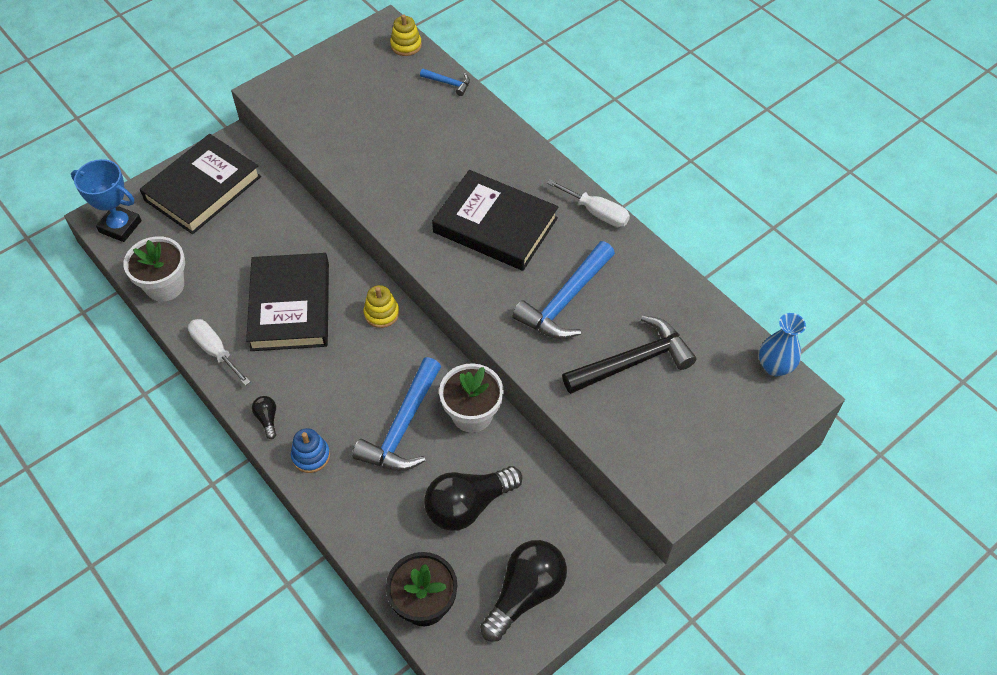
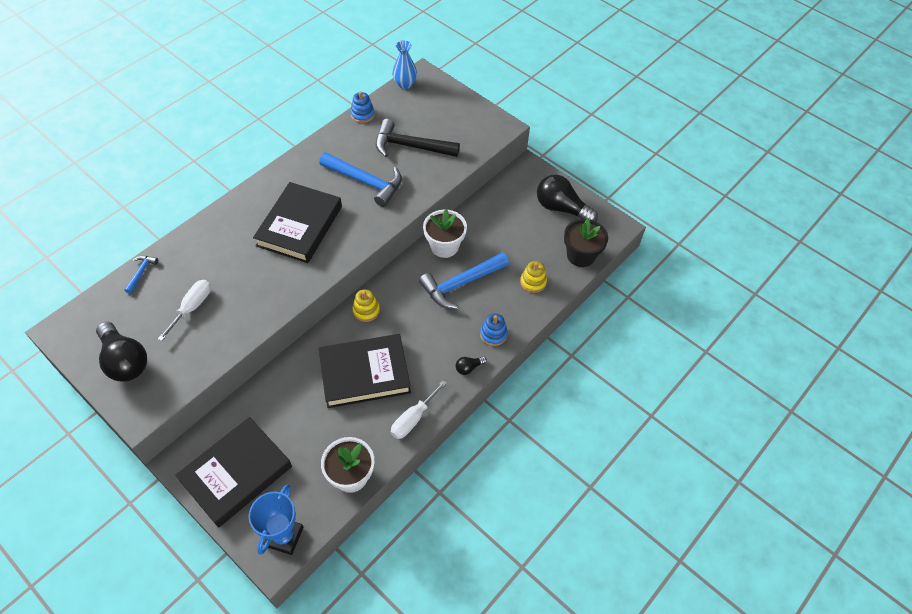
camera: 100 degrees left, 0 degrees up
black book [140,134,261,234] -> black book turned 75 degrees counterclockwise [175,417,292,528]
blue hammer [352,357,441,471] -> blue hammer turned 135 degrees clockwise [419,252,509,309]
yellow stacking toy [390,14,422,56] -> yellow stacking toy moved to [520,261,547,293]
black light bulb [424,466,523,531] -> black light bulb moved to [96,321,147,382]
white screwdriver [547,179,630,227] -> white screwdriver moved to [158,280,211,341]
black hammer [562,315,697,394] -> black hammer turned 45 degrees counterclockwise [376,119,460,157]
none -> blue stacking toy [350,91,375,123]

